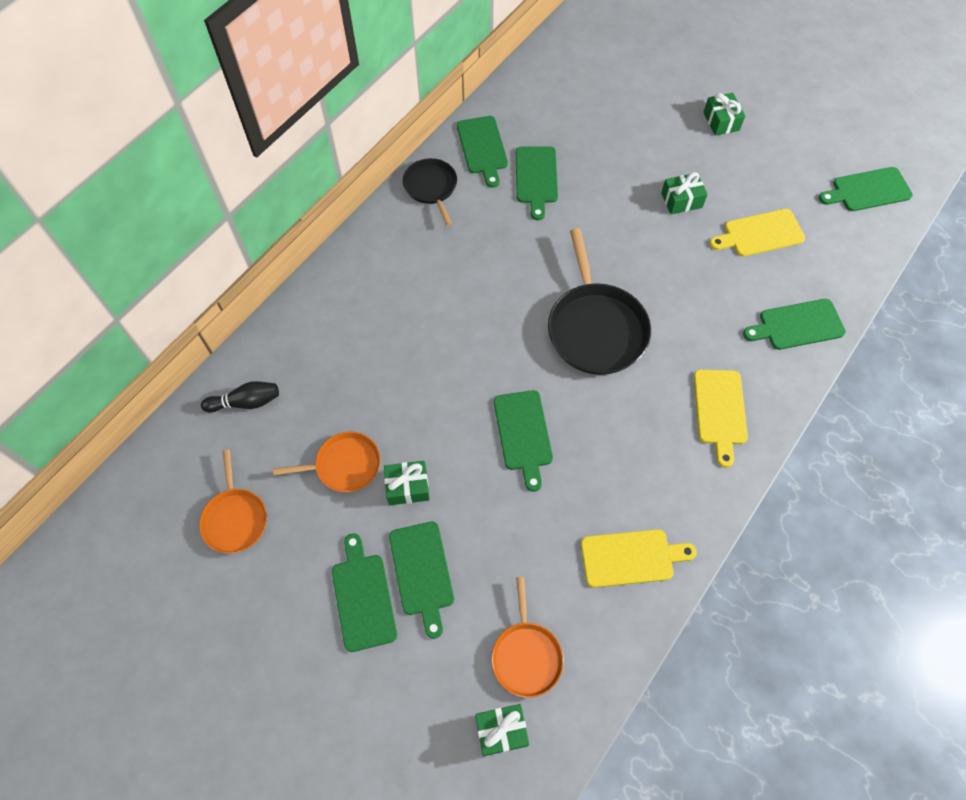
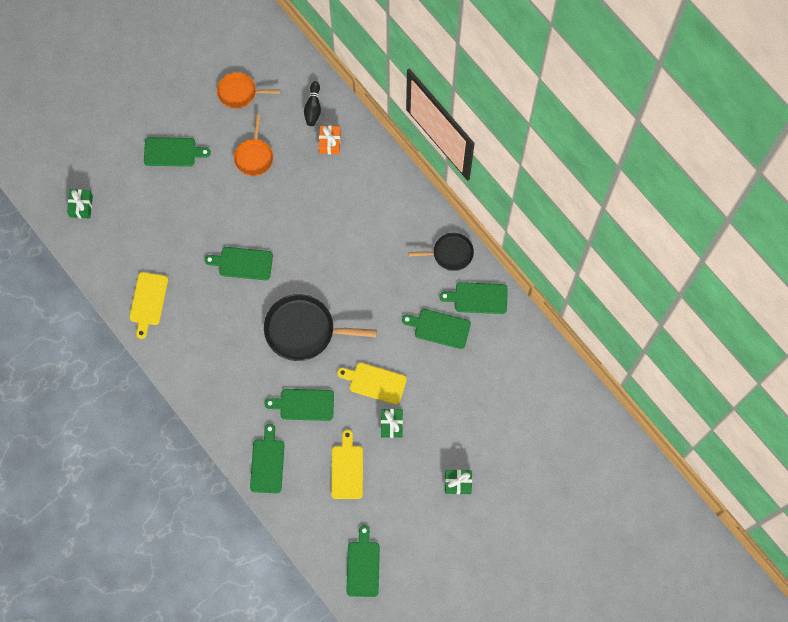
camera: 105 degrees right, 10 degrees up
green gift [384,461,430,505] -> none
green cutting board [389,522,454,639] -> green cutting board moved to [265,389,334,421]
orange pan [491,577,564,698] -> none
yellow cutting board [694,370,748,468] -> yellow cutting board moved to [337,363,407,405]
none -> orange gift [319,125,341,154]

